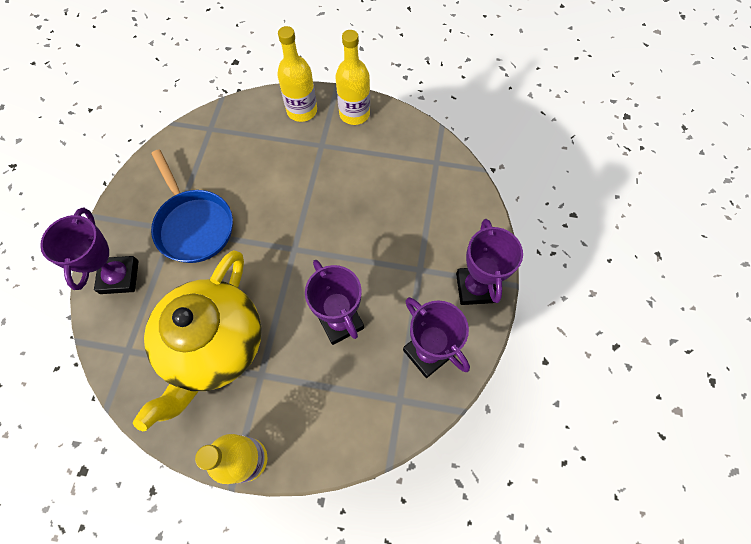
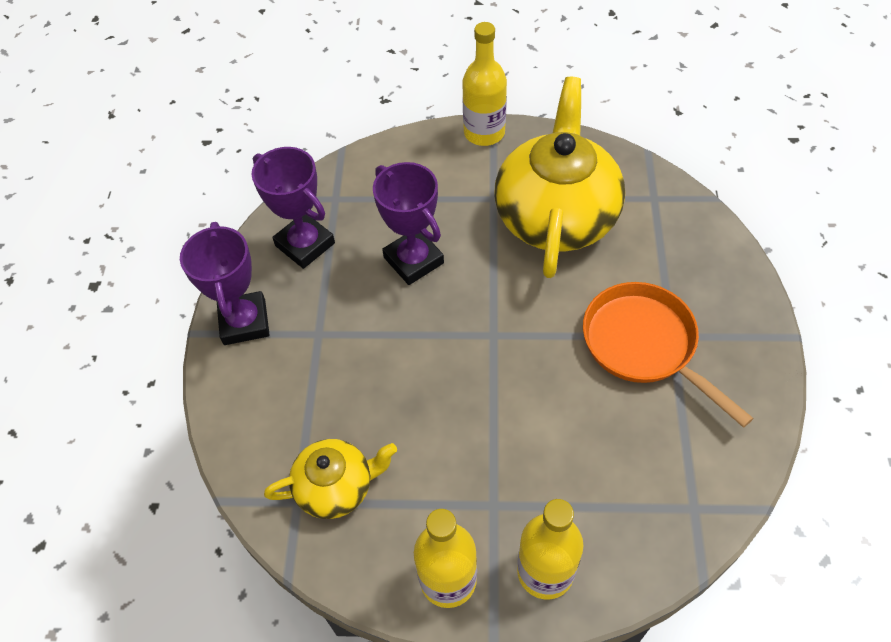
camera: 175 degrees right, 10 degrees down
purple trophy [40,207,139,294] -> none
blue pan [151,150,233,263] -> orange pan [583,282,754,428]
none -> yellow teapot [264,439,397,519]

